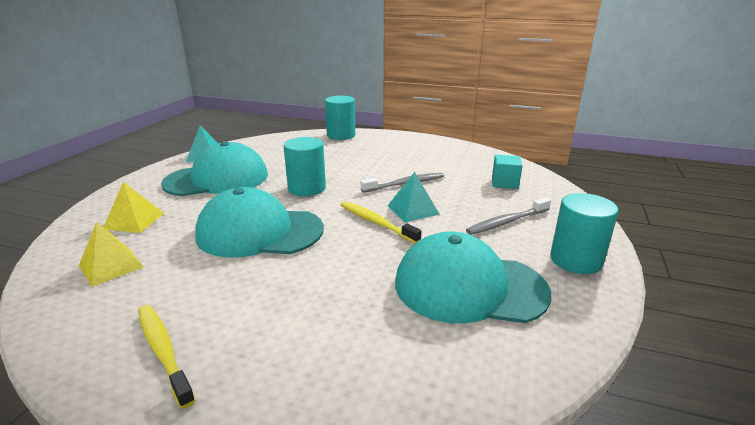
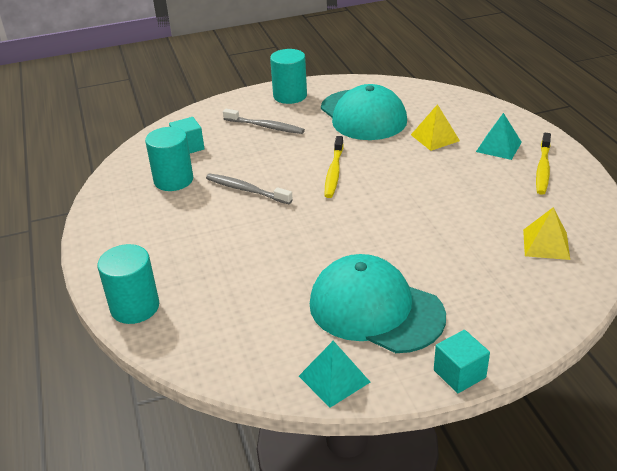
camera: 125 degrees left, 10 degrees up
yellow pyramid [104,182,164,233] -> yellow pyramid moved to [411,104,460,151]
turquoise cap [195,187,324,258] -> none
turquoise cylinder [284,137,326,196] -> turquoise cylinder moved to [145,127,193,191]
turquoise pyramid [387,172,440,223] -> turquoise pyramid moved to [476,113,522,160]
none -> turquoise cube [434,330,490,393]

